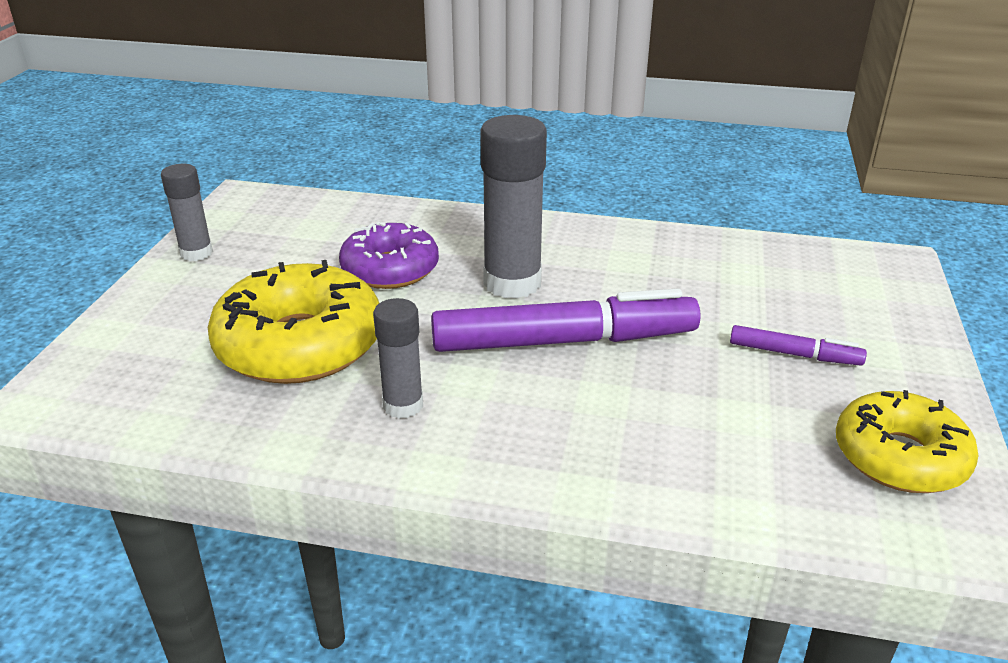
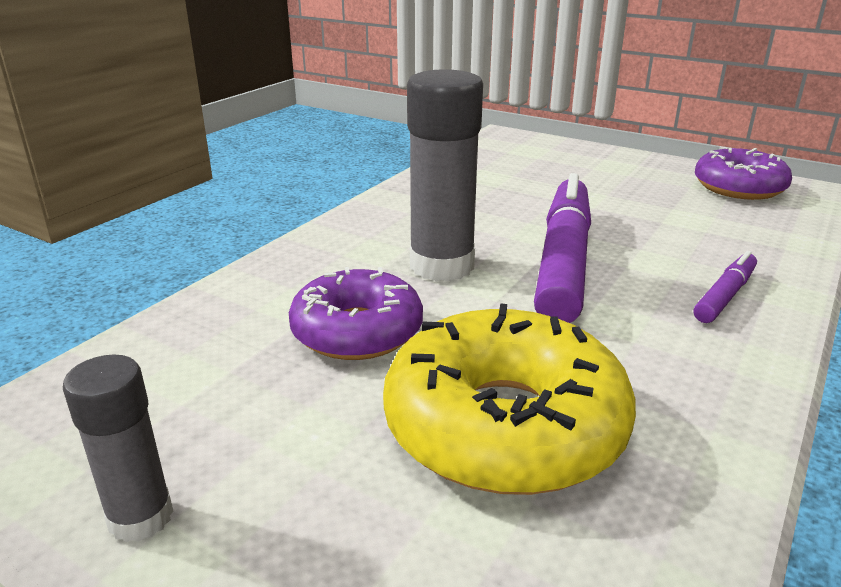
camera: 70 degrees left, 5 degrees down
grey glue stick [373,298,423,419] -> none
purple marker [730,325,867,366] -> purple marker moved to [694,251,757,323]
yellow donut [836,390,979,493] -> purple donut [695,146,792,200]

